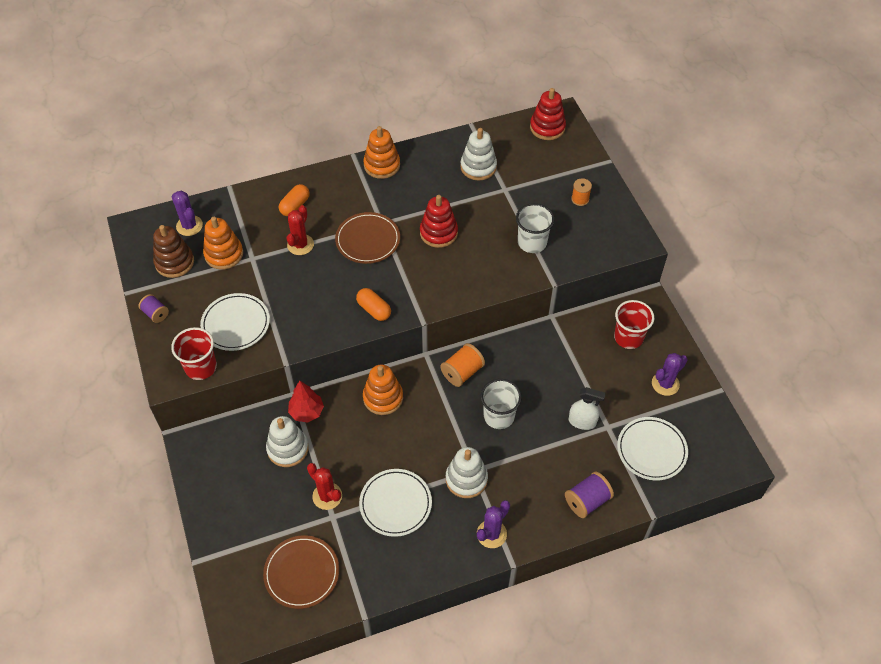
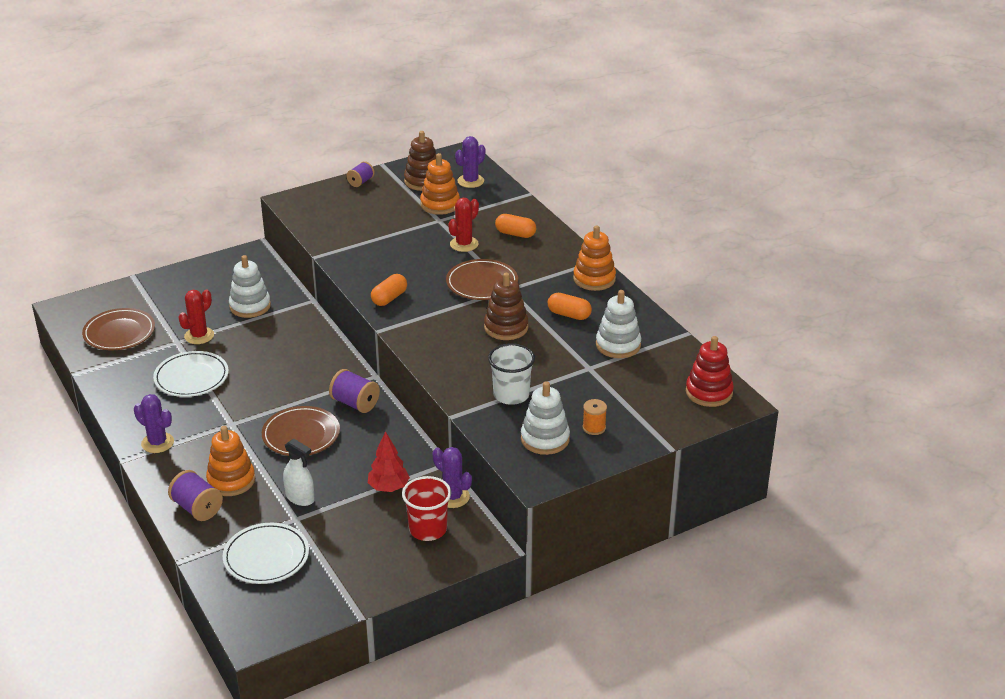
camera: 80 degrees right, 20 degrees down
red cup [171,327,217,380] -> none
white plate [200,293,270,351] -> none
red cactus [287,205,314,255] -> red cactus turned 60 degrees counterclockwise [448,198,479,252]
red tree [288,381,324,422] -> red tree moved to [368,431,410,492]
orange stacking toy [363,365,403,415] -> orange stacking toy moved to [206,426,255,496]
red stacking toy [420,195,458,248] -> brown stacking toy [484,273,529,340]
orange spool [440,343,485,387] -> purple spool [329,369,380,413]
white stacking toy [446,447,488,498] -> white stacking toy moved to [521,381,570,455]
white cup [481,379,522,429] -> brown plate [262,406,340,456]
white spray bottle [569,387,606,430] -> white spray bottle turned 60 degrees counterclockwise [283,439,315,506]
purple cactus [652,353,688,396] -> purple cactus moved to [433,447,472,508]
none -> orange capsule [548,293,592,320]

